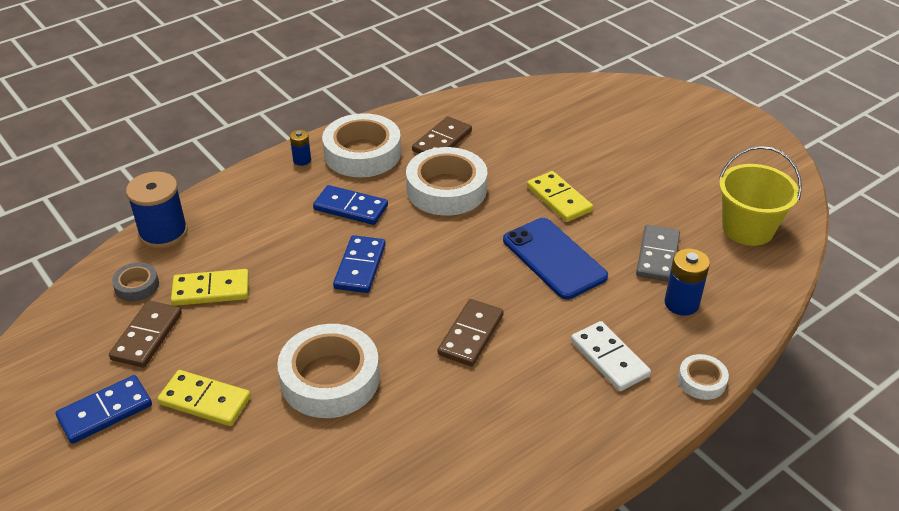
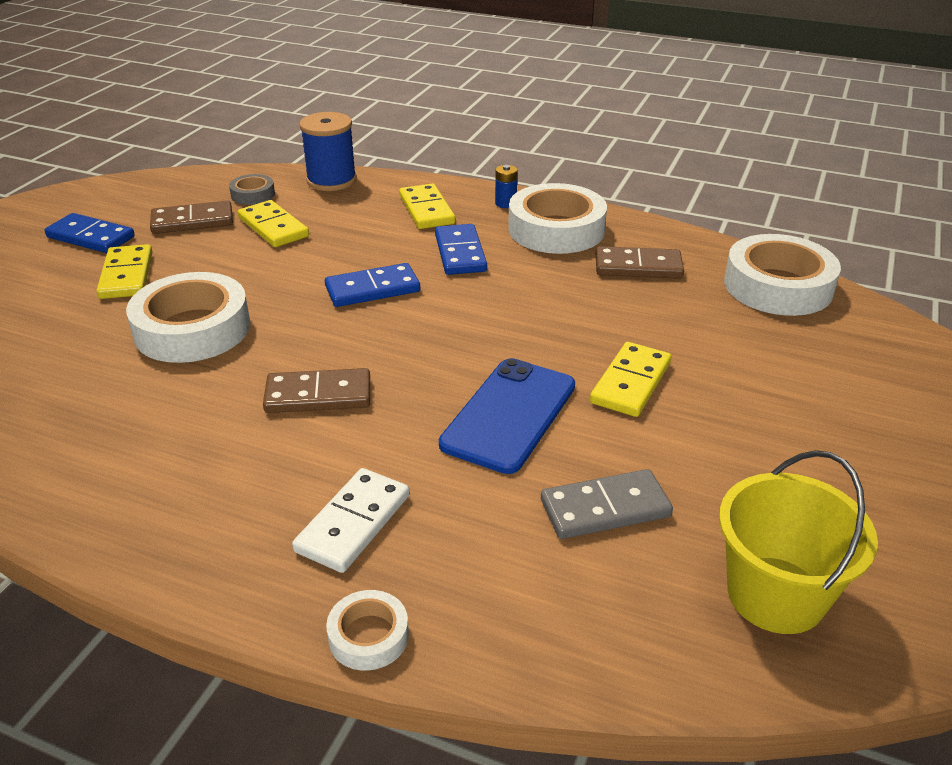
camera: 60 degrees right, 5 degrees down
white tape [406,147,487,216] -> white tape moved to [724,234,841,316]
blue battery [665,248,710,316] -> none
none -> yellow domino [399,184,455,229]

